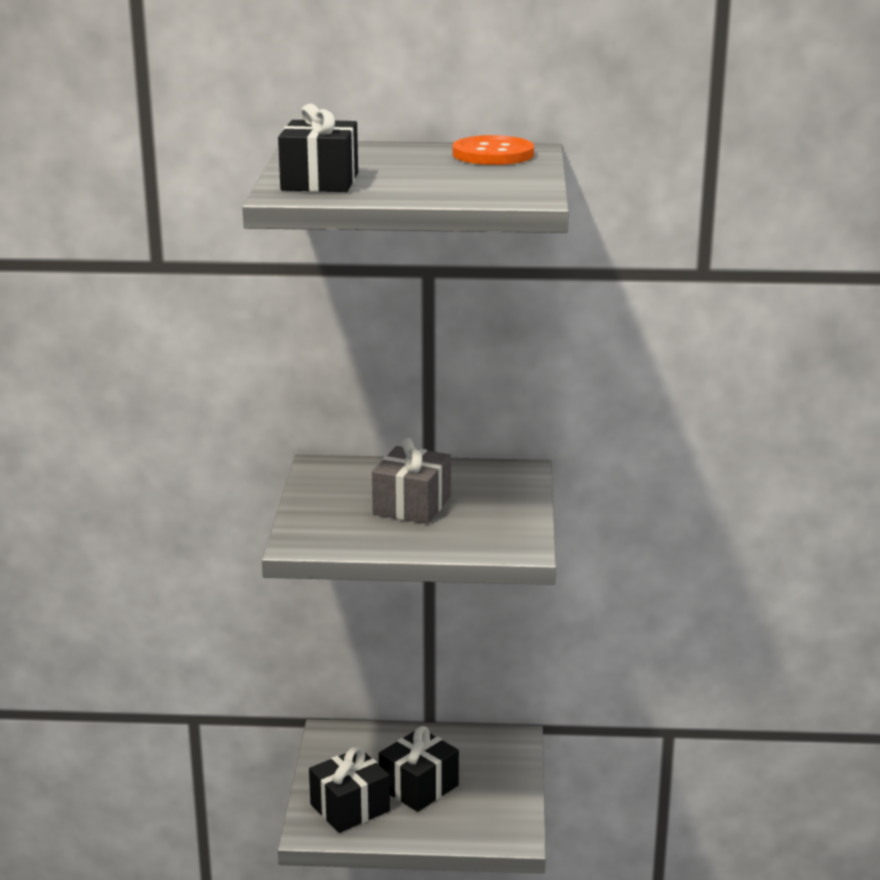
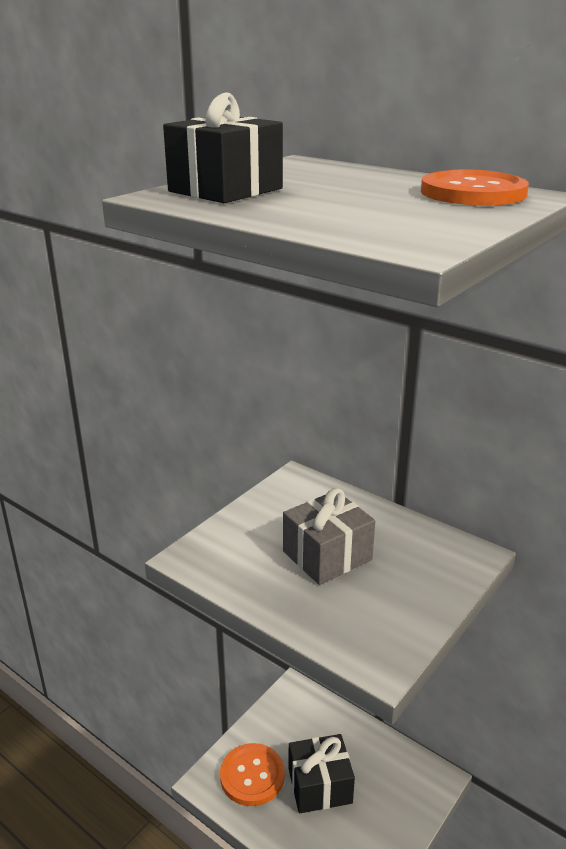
camera: 35 degrees right, 5 degrees up
black gift [309,746,390,833] -> orange button [220,743,285,806]

